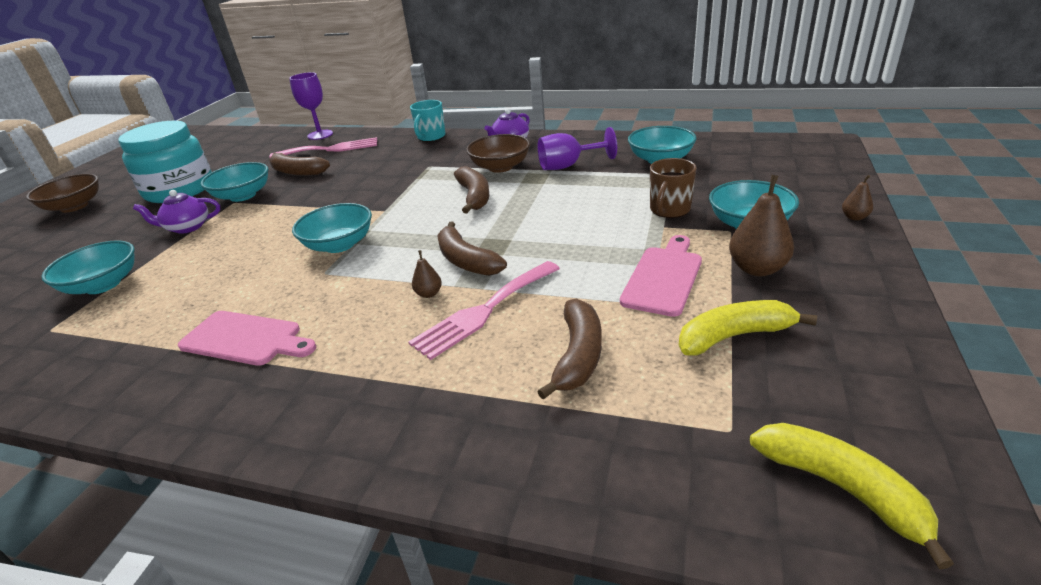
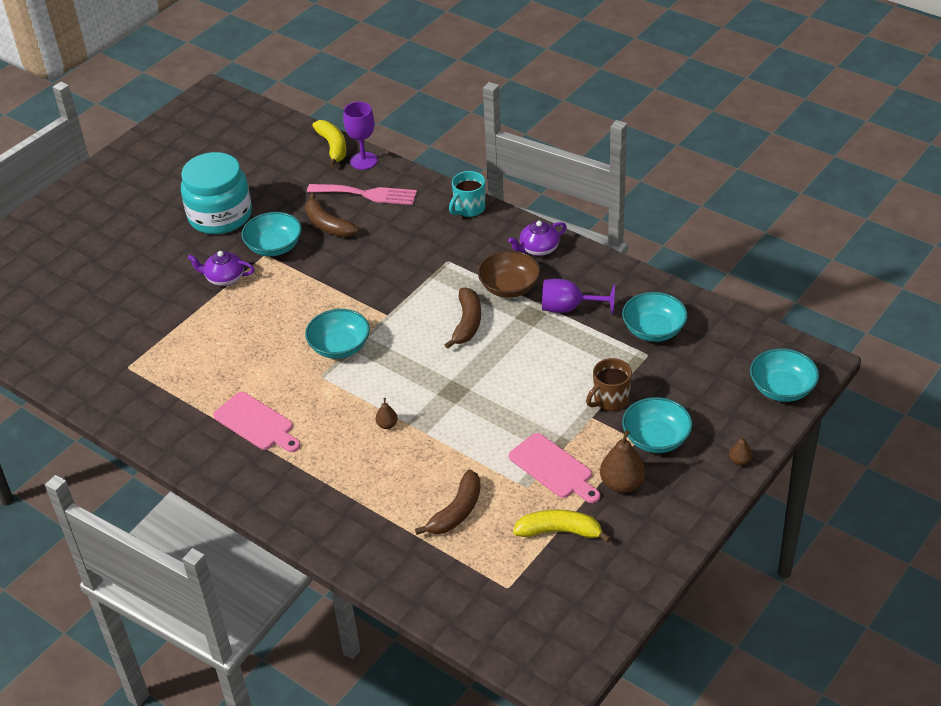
camera: 20 degrees right, 10 degrees up
brown bowl [26,174,99,213] -> none
turquoise bowl [41,240,135,294] -> turquoise bowl moved to [750,348,819,402]
pink fork [408,261,560,360] -> none
brown banana [437,221,507,276] -> none
pink cutting board [620,235,702,317] -> pink cutting board turned 90 degrees clockwise [509,433,600,503]
yellow banana [750,423,954,569] -> yellow banana moved to [312,120,346,167]

